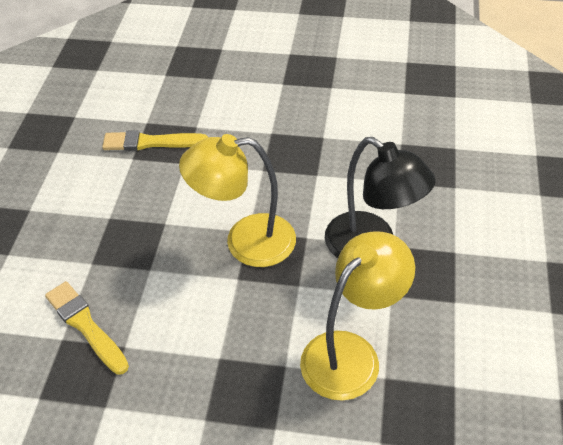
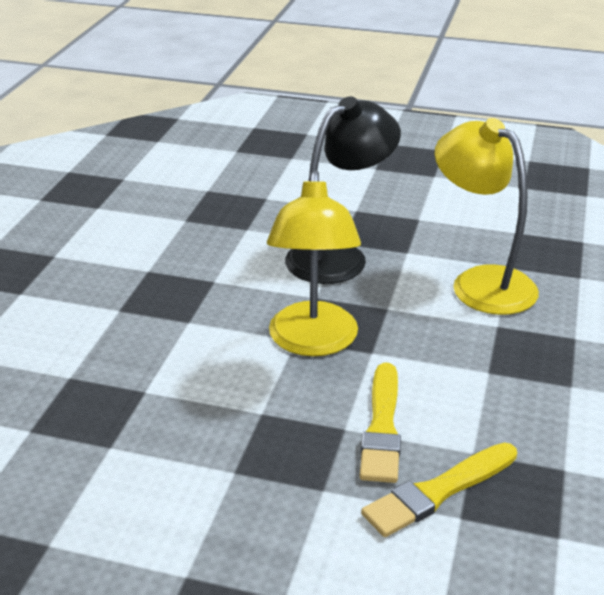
camera: 85 degrees left, 15 degrees down
yellow brush [102,130,208,151] -> yellow brush moved to [360,363,401,483]

